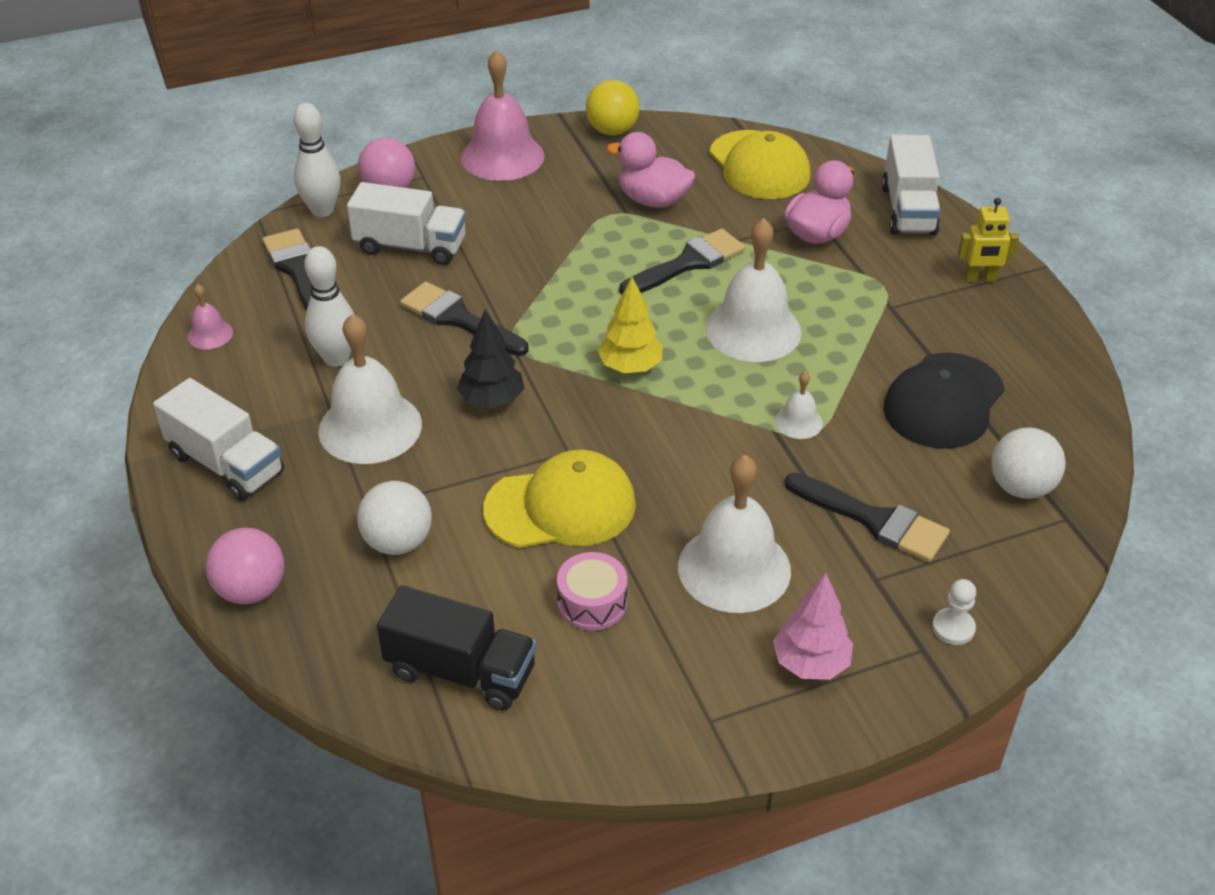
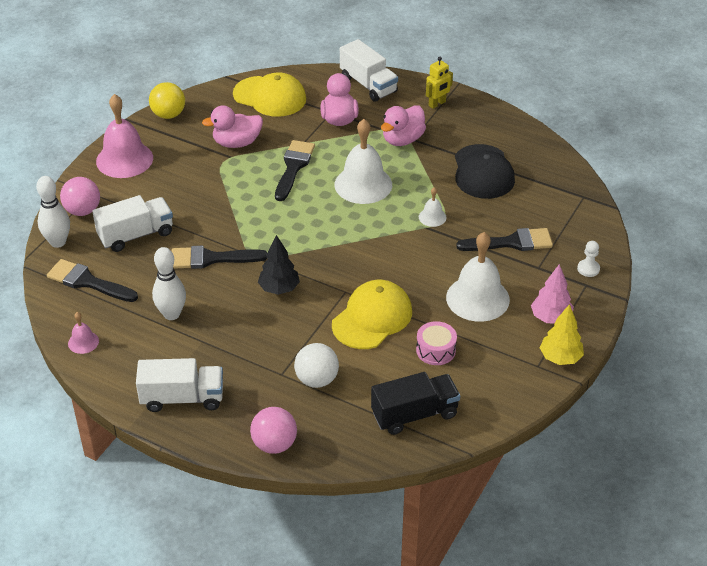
camera: 40 degrees left, 0 degrees up
white bell [318,314,422,464] -> none
yellow tree [598,277,663,373] -> yellow tree moved to [540,304,584,365]
white ball [991,428,1066,499] -> none
none -> pink duck [381,105,426,146]

